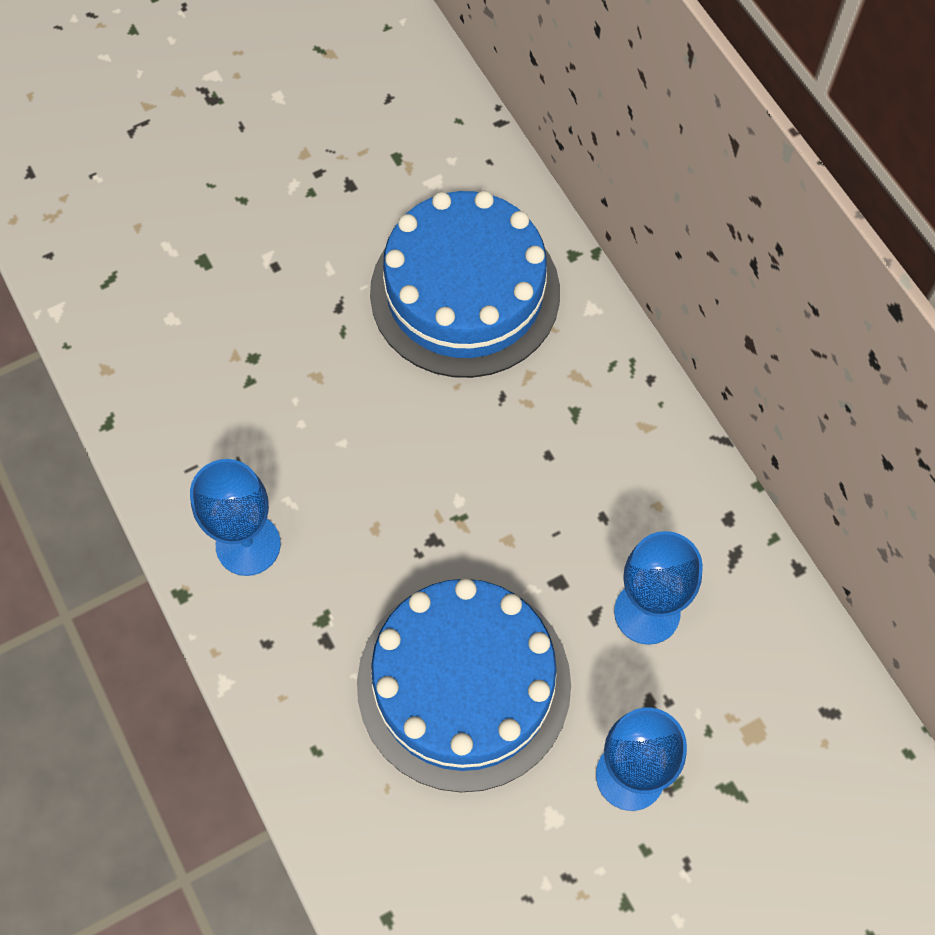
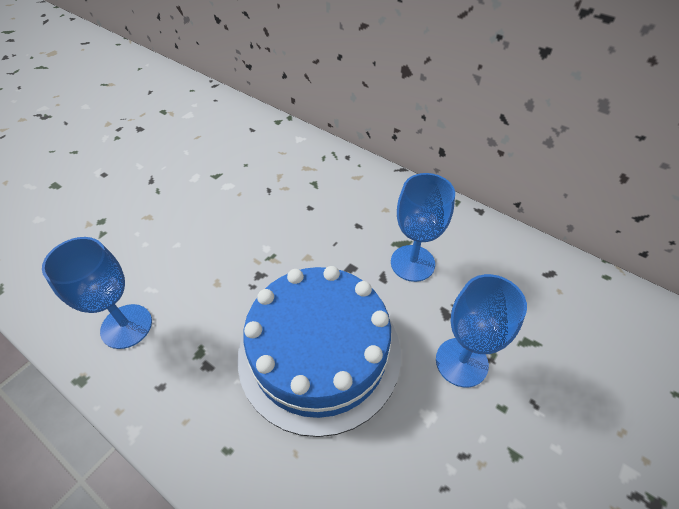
camera: 25 degrees left, 15 degrees down
blue cake [370,191,560,378] -> none

